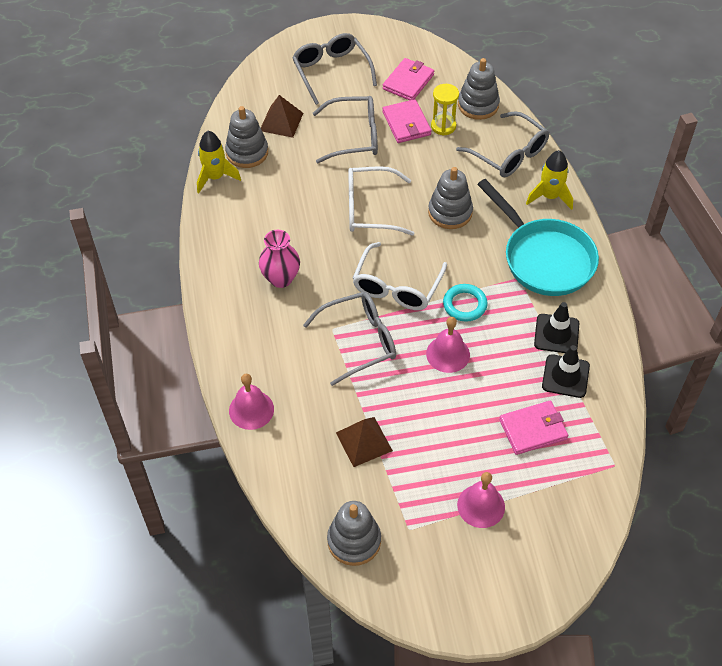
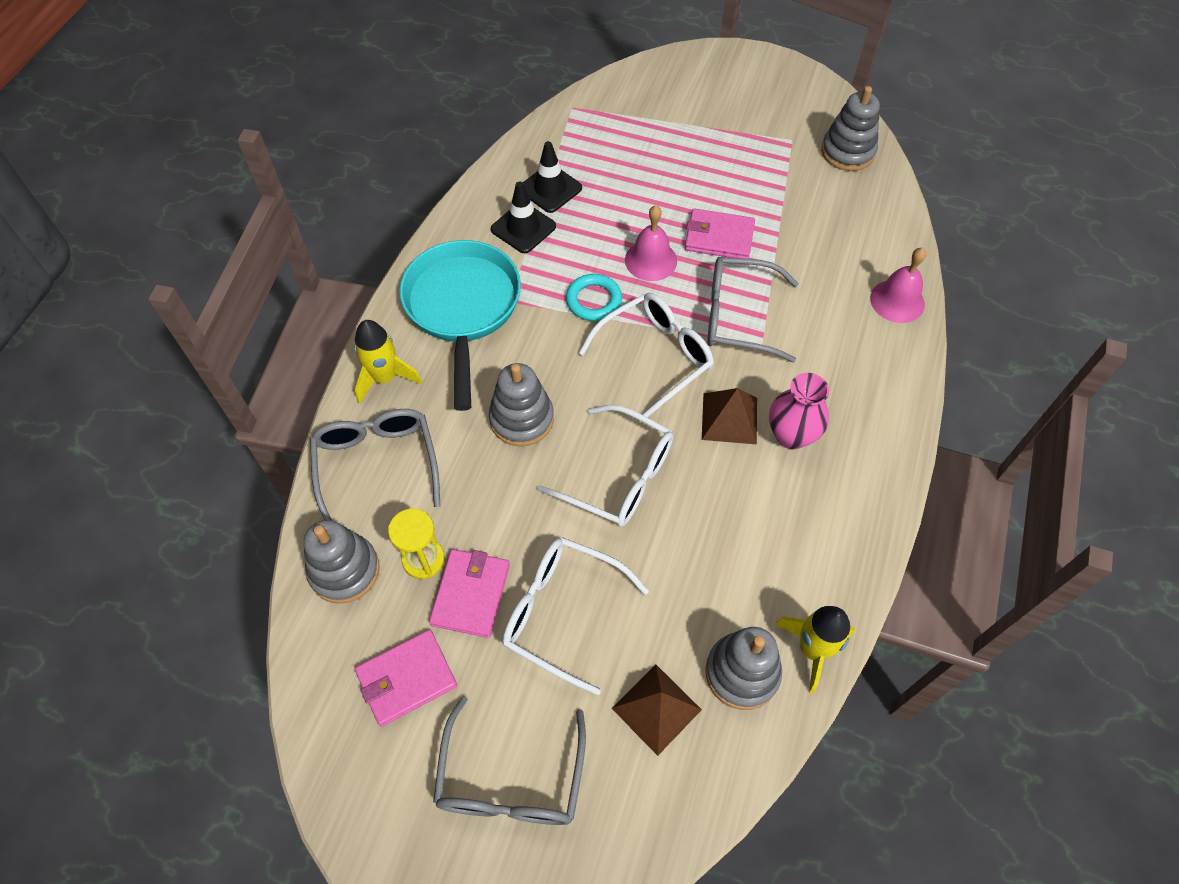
camera: 150 degrees left, 5 degrees up
grey glasses [313,96,378,163] -> white glasses [502,537,649,695]
brown pyramid [336,417,393,467] -> brown pyramid moved to [702,388,757,445]
pink bell [457,472,505,528] -> none
pink wallet [499,400,569,455] -> pink wallet moved to [685,208,755,259]

